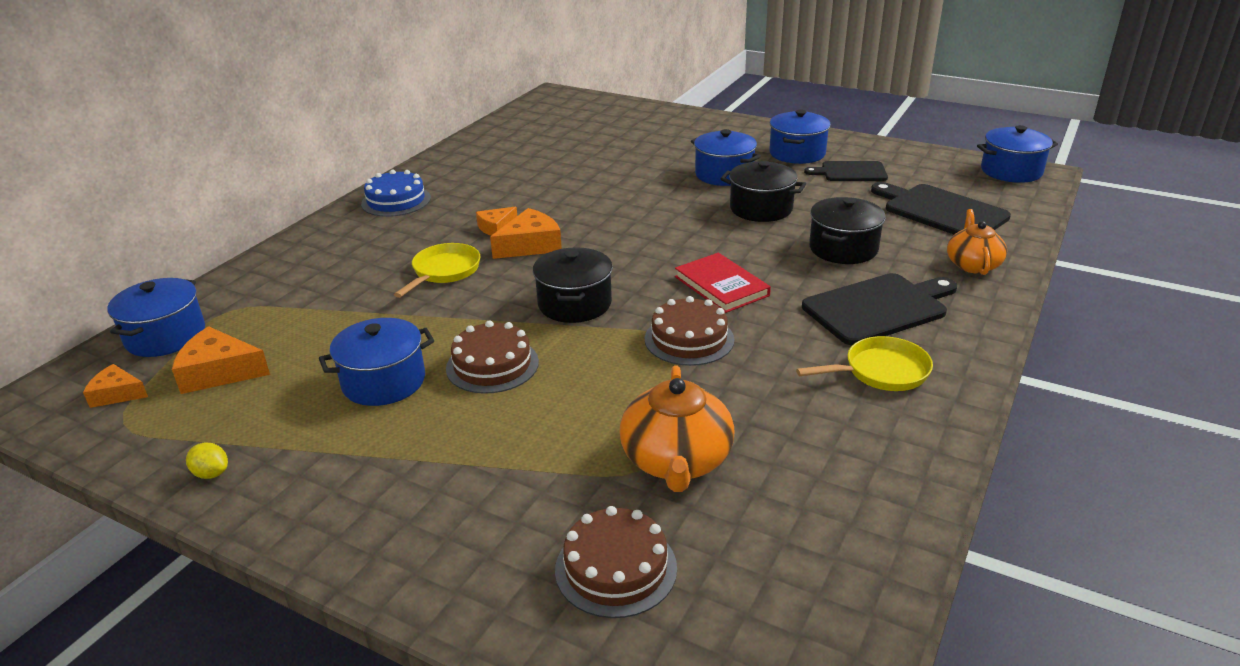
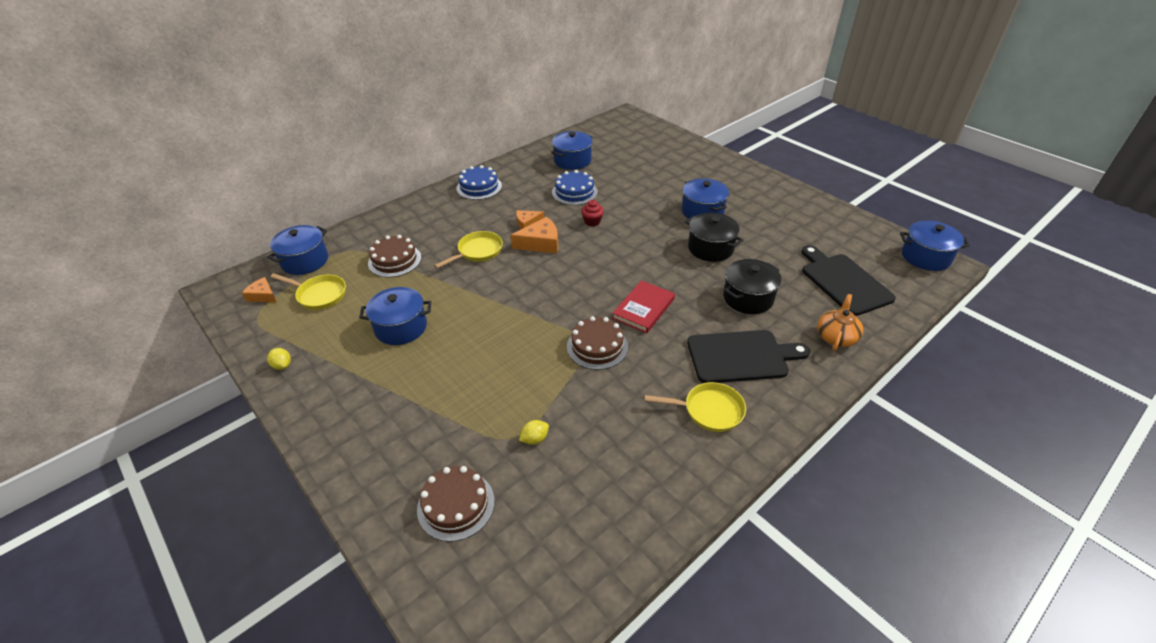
camera: 20 degrees right, 10 degrees up
orange cheese [172,326,270,394] -> yellow pan [270,273,346,310]
brown cake [446,320,539,394] -> brown cake moved to [368,235,421,277]
black pot [533,247,613,323] -> none
orange teapot [620,365,735,492] -> yellow lemon [519,420,549,445]
red book [675,253,771,313] -> red book turned 45 degrees clockwise [612,280,675,333]
blue pot [769,110,831,164] -> blue pot moved to [551,131,593,170]
black cutting board [804,161,888,181] -> none
none -> blue cake [552,170,598,205]
none -> red cupcake [581,200,604,227]

